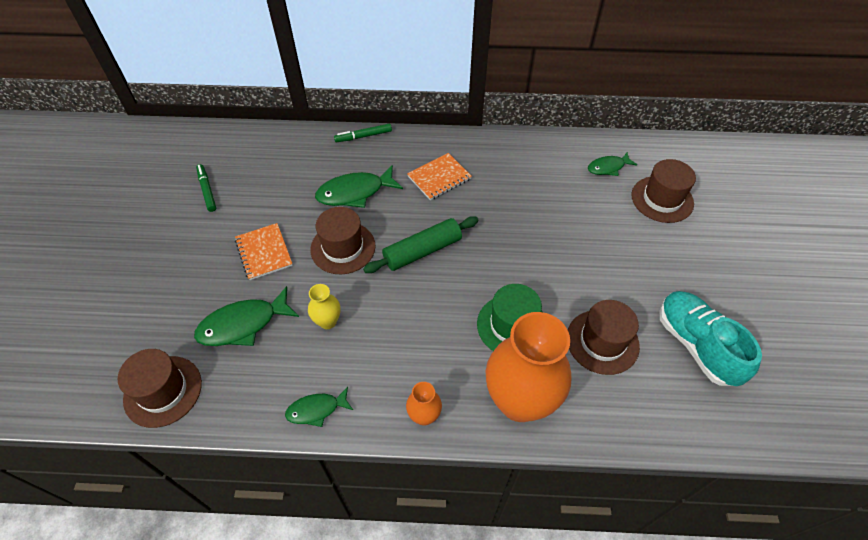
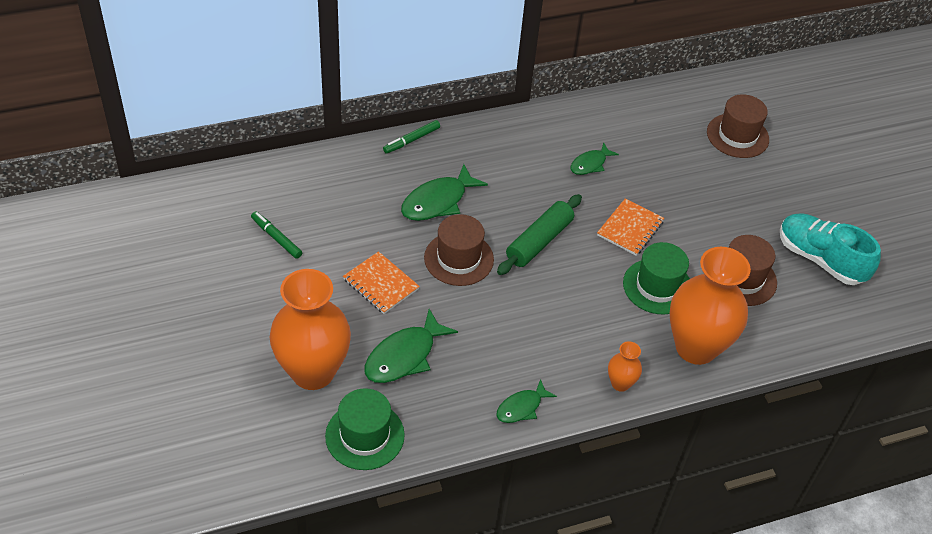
camera: 25 degrees left, 5 degrees down
brown hat [118,349,202,428] -> green hat [325,388,405,470]
yellow vase [308,284,340,329] -> none
orange notebook [407,153,472,200] -> orange notebook moved to [597,198,664,256]
green fish [588,152,637,176] -> green fish moved to [570,142,619,175]
none -> orange vase [270,269,351,390]

